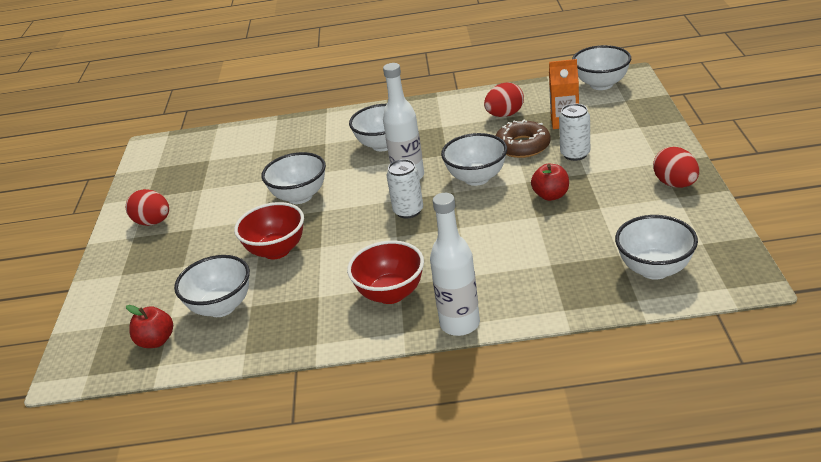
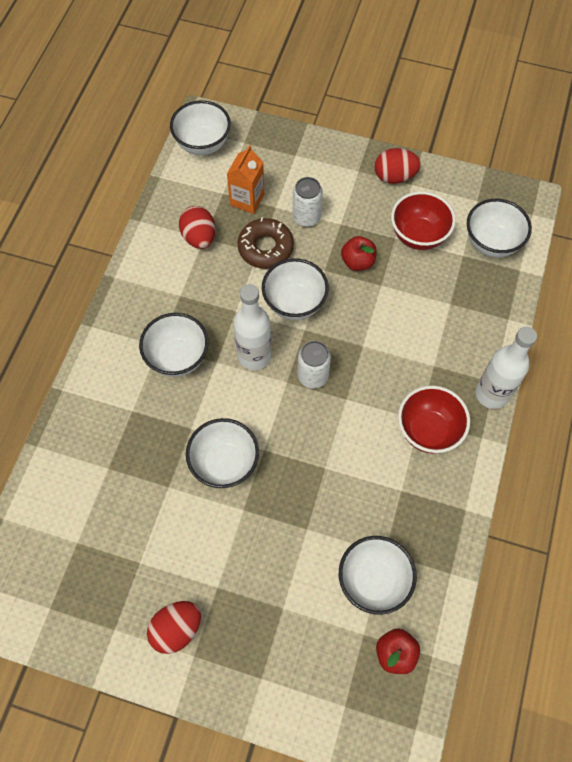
camera: 75 degrees left, 30 degrees up
red bowl [234,202,304,259] -> red bowl moved to [391,191,456,250]

